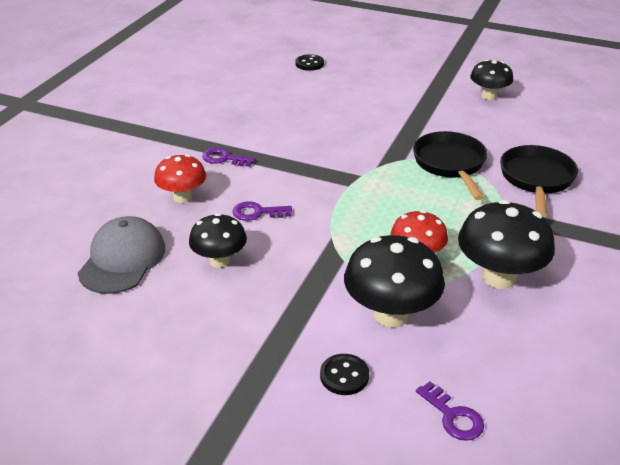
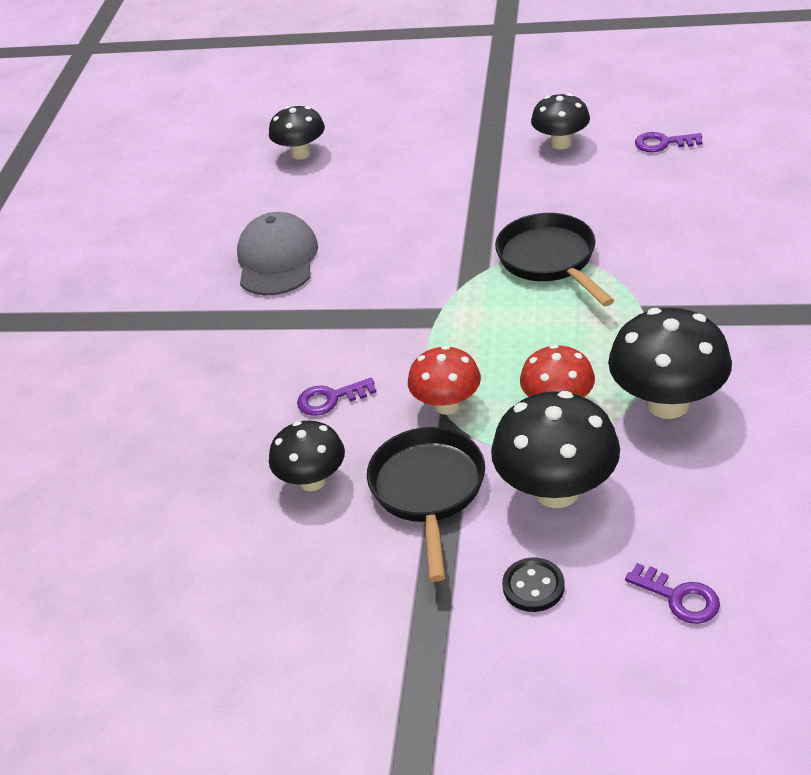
camera: 10 degrees left, 5 degrees up
grey cap [78,216,165,294] -> grey cap moved to [237,212,318,295]
red mushroom [154,154,206,203] -> red mushroom moved to [408,346,481,415]
purple key [202,148,255,167] -> purple key moved to [635,132,703,152]
black button [296,54,324,71] -> black mushroom [269,106,325,159]
black pan [500,145,578,217] -> black pan moved to [367,427,485,582]

